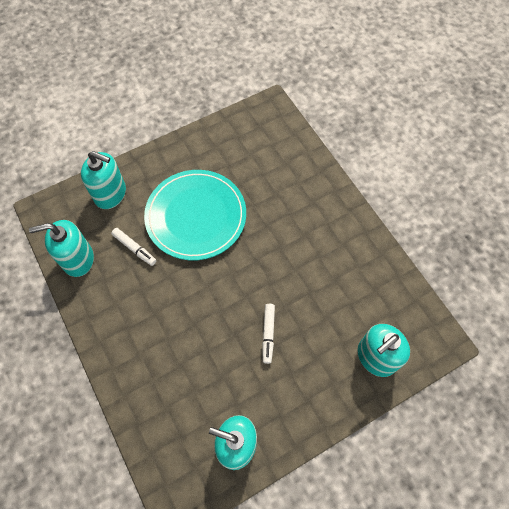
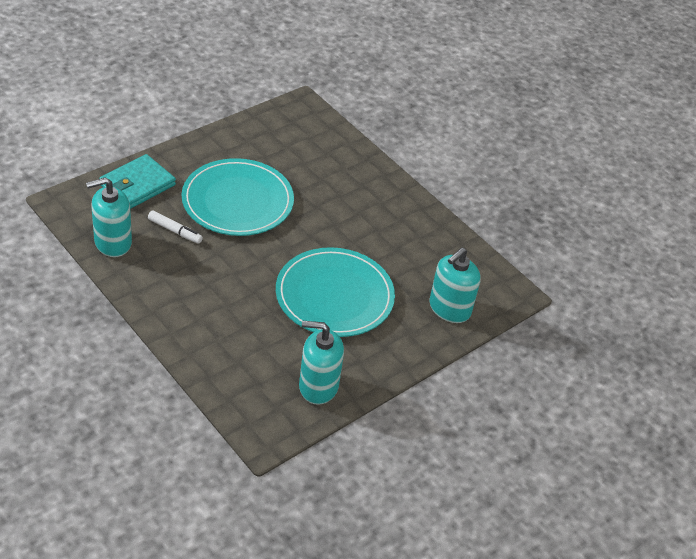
camera: 15 degrees left, 20 degrees down
turquoise soap dispenser [81,151,126,209] -> turquoise wallet [99,154,176,209]
white marker [262,304,275,364] -> turquoise plate [276,247,395,337]

